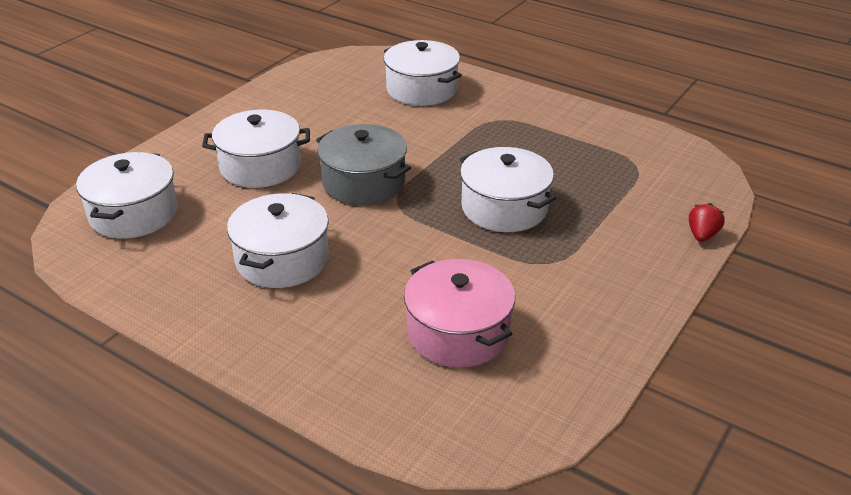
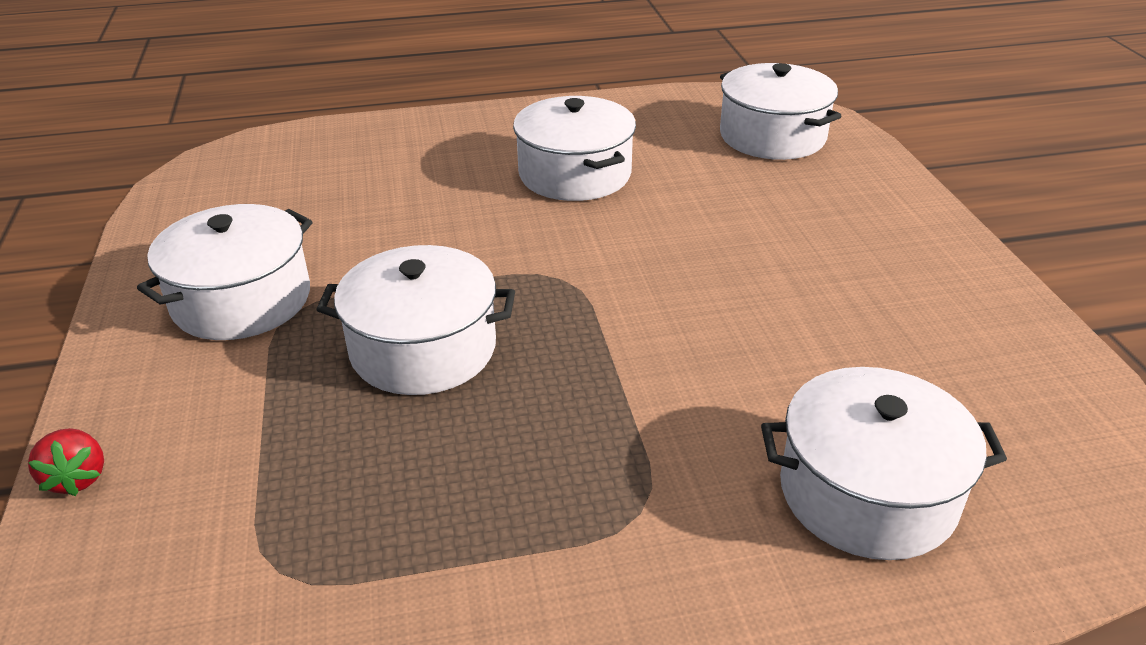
camera: 135 degrees right, 0 degrees up
white pot [202,110,310,188] -> white pot moved to [137,204,312,340]
grey pot [316,124,411,205] -> none
pink pot [404,259,515,368] -> none

